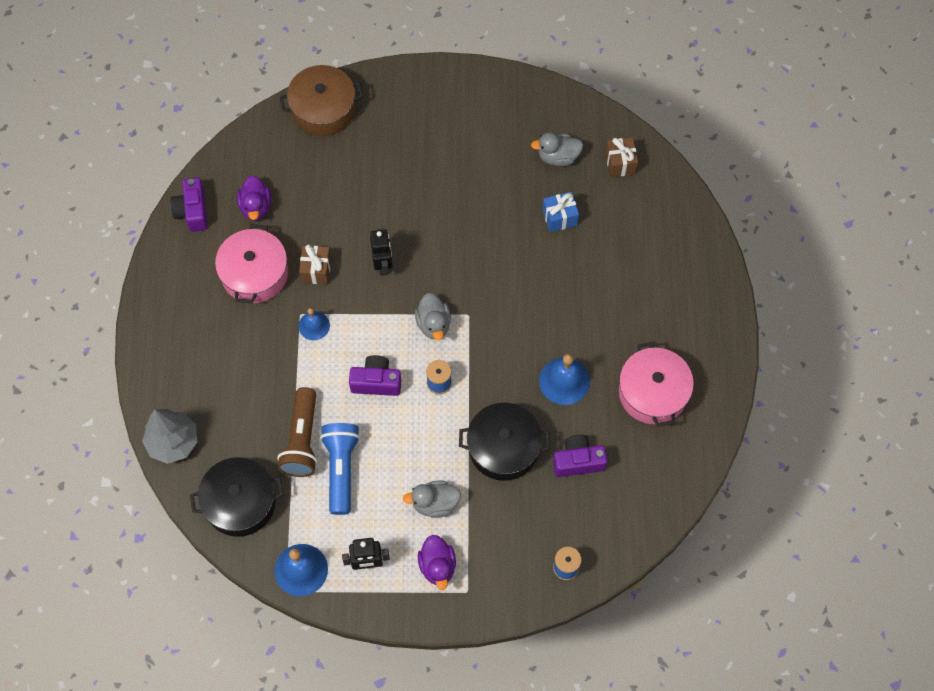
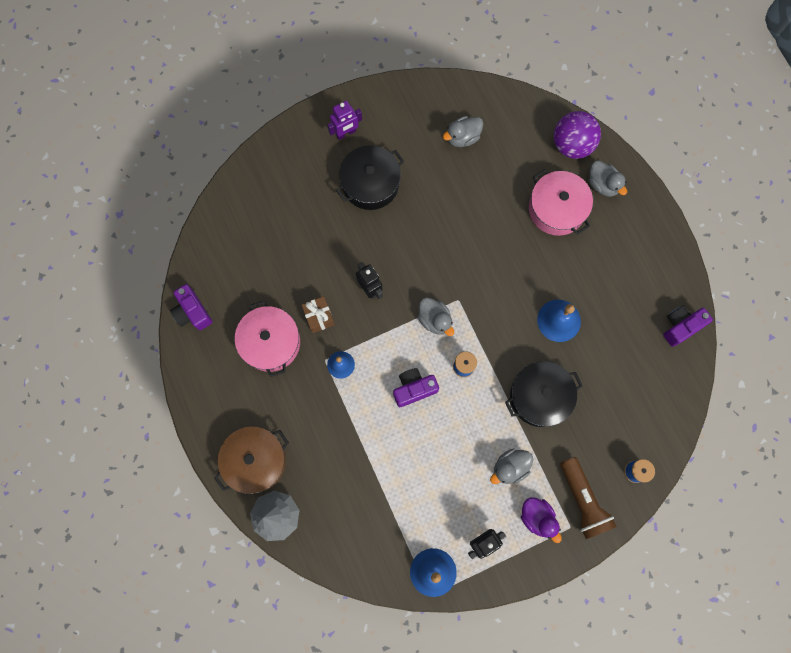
camera: 25 degrees left, 10 degrees up
black pot [190,457,284,537] -> black pot moved to [336,145,404,210]
purple duck [237,175,271,221] -> none
brown flashlight [277,387,317,477] -> brown flashlight moved to [560,457,617,539]
brown pot [280,65,363,136] -> brown pot moved to [214,426,289,494]
blue flashlight [320,423,360,515] -> none
blue gift [543,192,579,232] -> none
purple camera [553,435,608,477] -> purple camera moved to [663,305,713,347]
brown gift [605,137,638,177] -> none
pink pot [619,342,694,427] -> pink pot moved to [529,169,593,236]
none -> purple robot [327,101,362,140]
none -> purple ball [554,111,601,159]
none -> grey duck [588,161,627,197]

